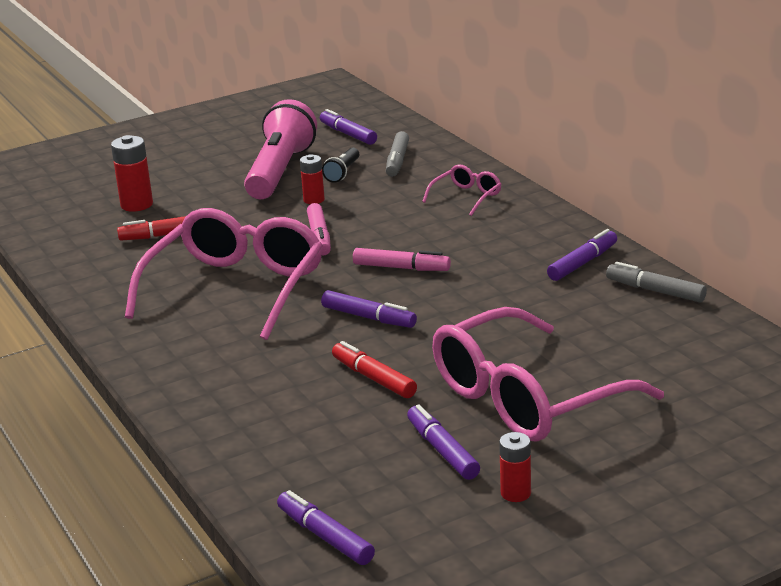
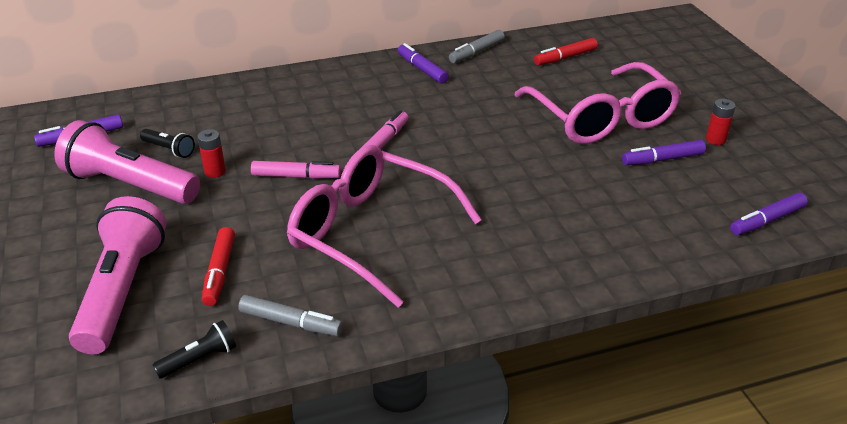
camera: 80 degrees left, 10 degrees up
red battery [111,135,153,212] -> pink flashlight [69,196,166,354]
purple marker [321,290,417,328] -> none
red marker [332,341,417,398] -> red marker moved to [534,38,598,66]
grey marker [386,131,409,177] -> grey marker moved to [238,295,343,336]
pink glasses [422,165,501,216] -> none
none -> black flashlight [152,320,236,379]

